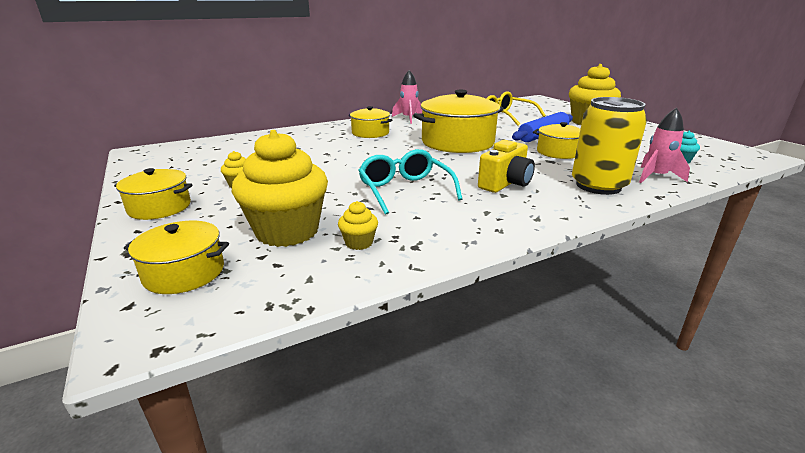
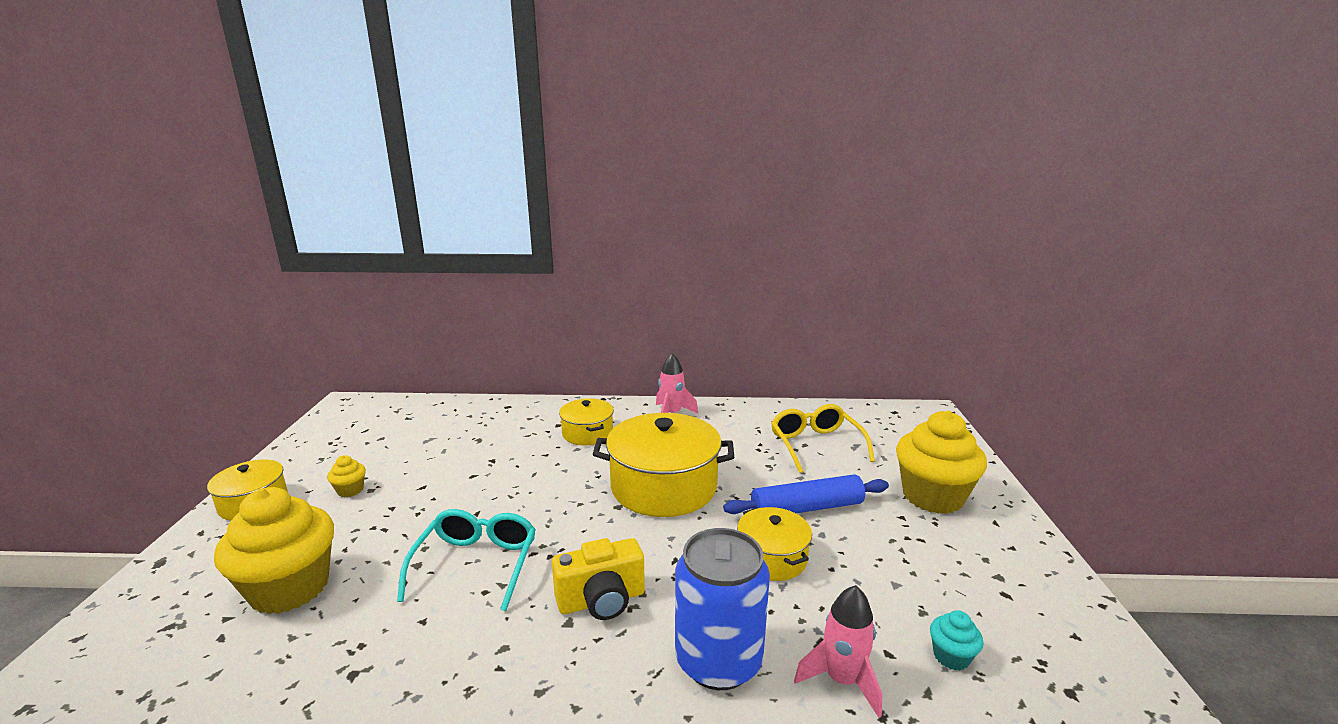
camera: 30 degrees right, 5 degrees down
yellow pot [124,221,229,294] -> none
yellow cupcake [338,201,378,250] -> none
yellow can [572,97,647,195] -> blue can [675,528,770,690]

